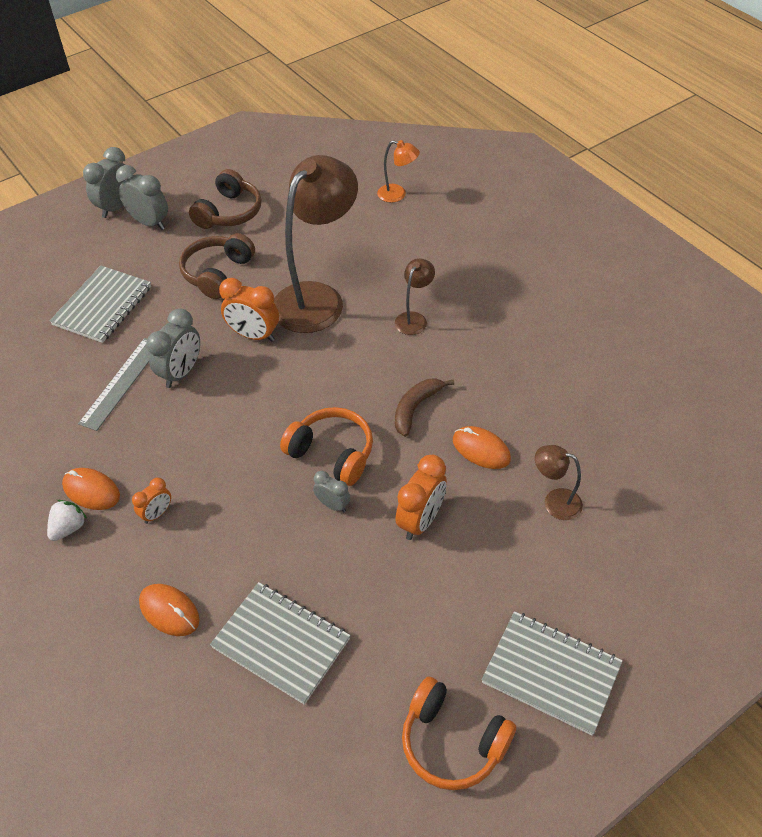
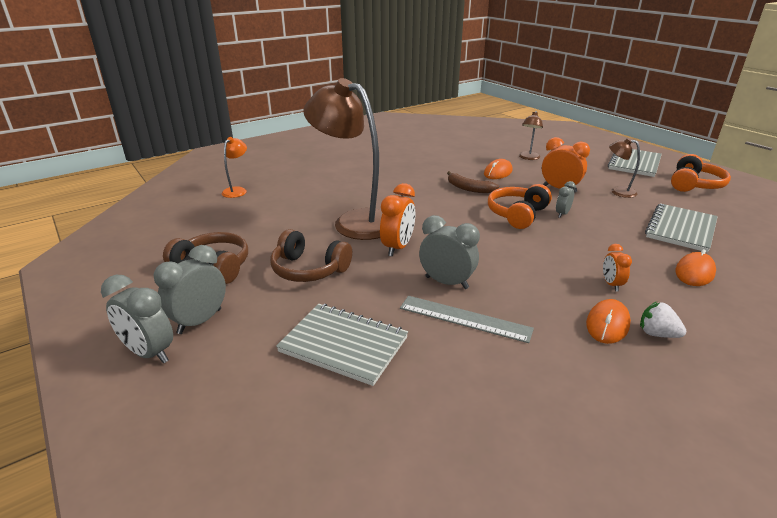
camera: 90 degrees left, 20 degrees down
orange clock [132,478,171,524] -> orange clock turned 135 degrees counterclockwise [603,244,632,291]
brown lamp [395,258,435,335] -> brown lamp moved to [609,138,640,198]

